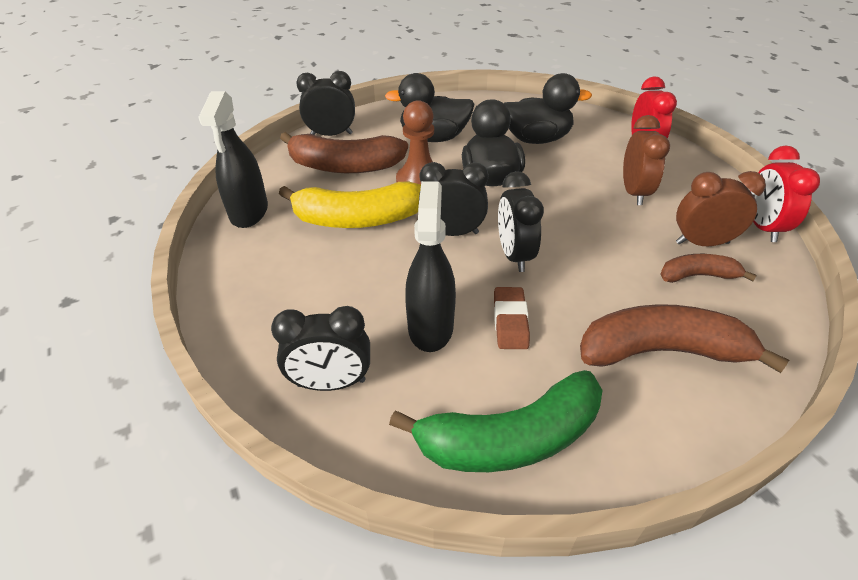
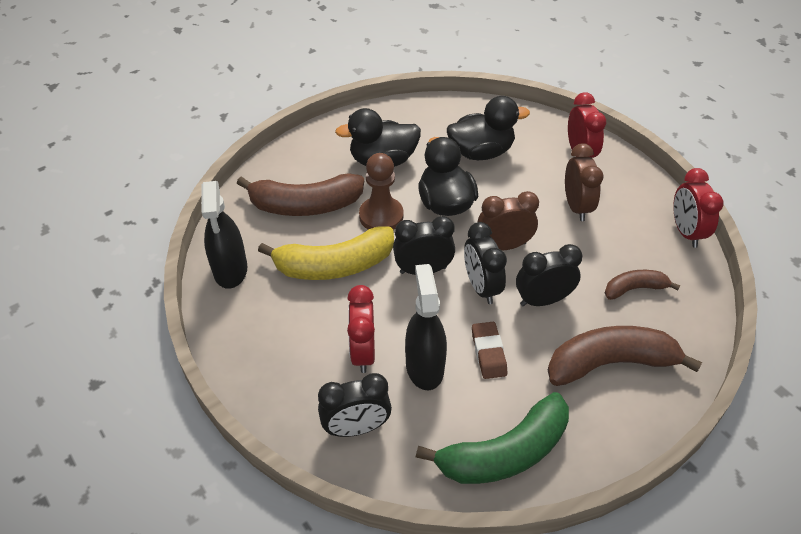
camera: 10 degrees left, 5 degrees up
black clock [296,71,355,136] -> black clock moved to [516,244,582,306]
brown clock [676,171,766,246] -> brown clock moved to [478,191,539,251]
none -> red clock [347,285,375,373]

